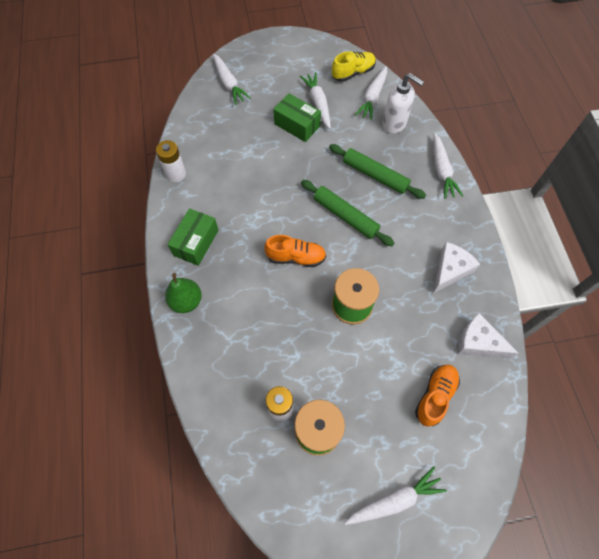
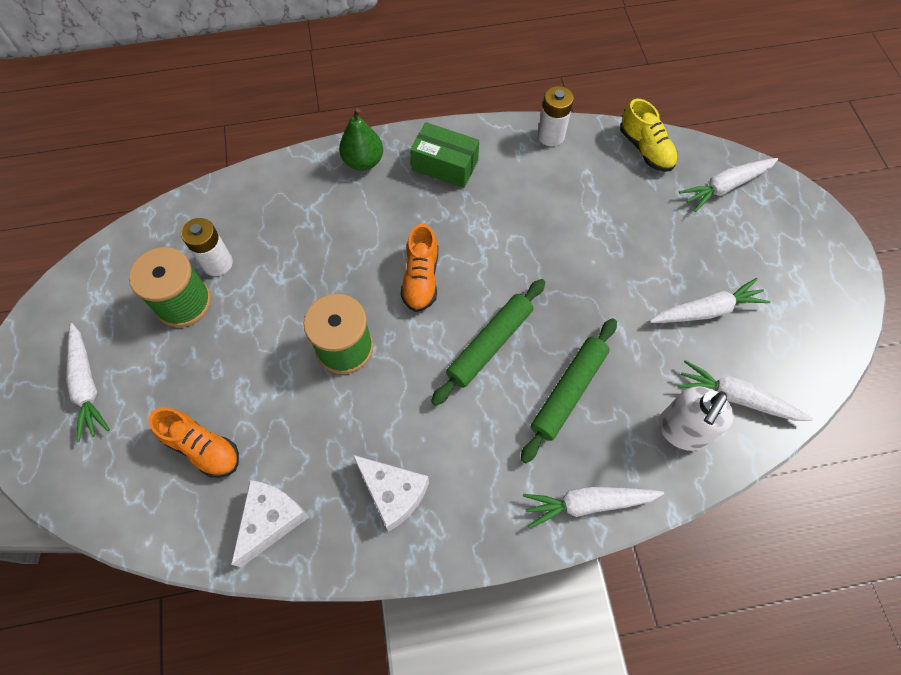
camera: 90 degrees right, 0 degrees up
green box [273,93,321,142] -> none
yellow shoe [332,51,376,82] -> yellow shoe moved to [620,99,678,172]

